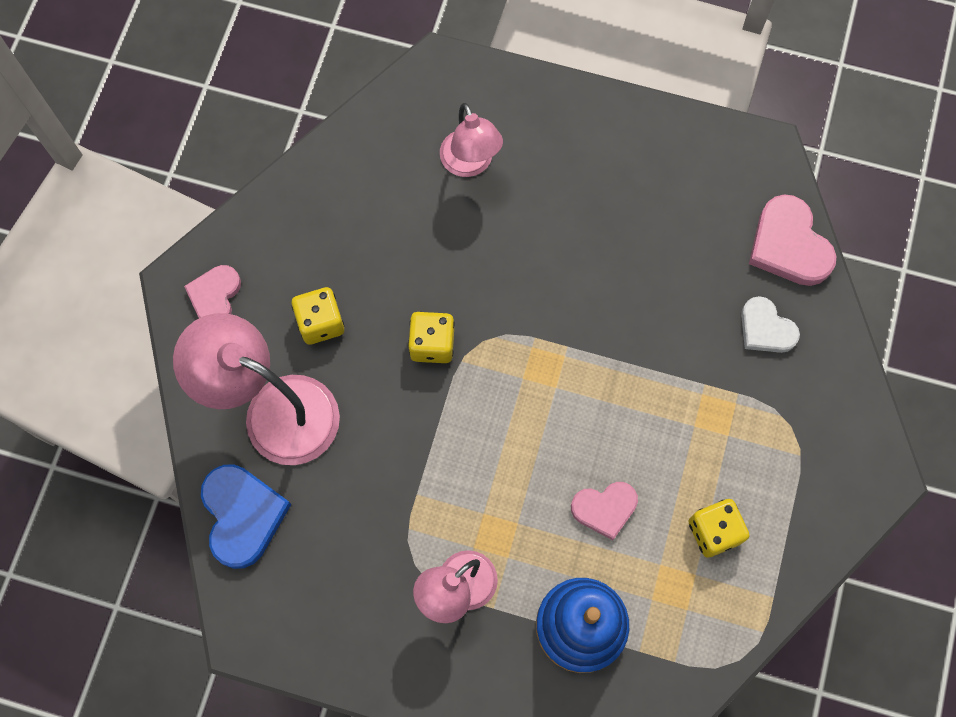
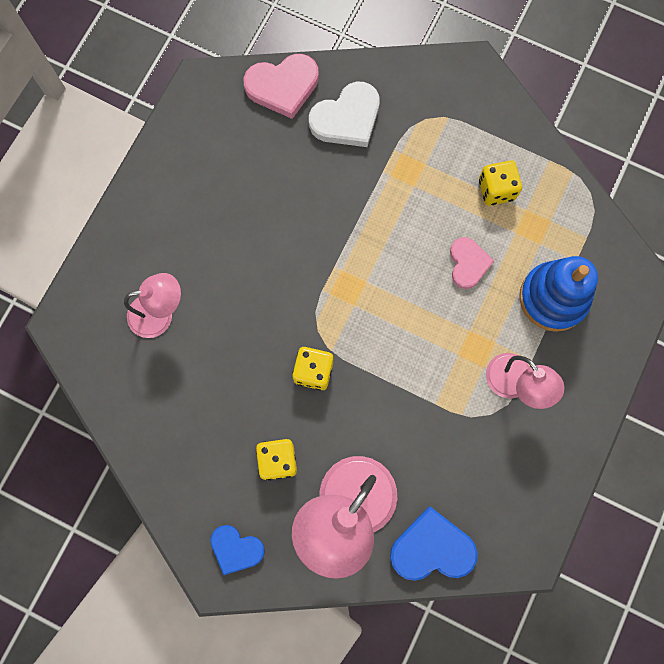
camera: 80 degrees left, 5 degrees up
pink heart [184,265,241,318] -> blue heart [211,525,265,575]
white heart [741,296,800,353] -> white heart [309,82,379,147], size x1.54

